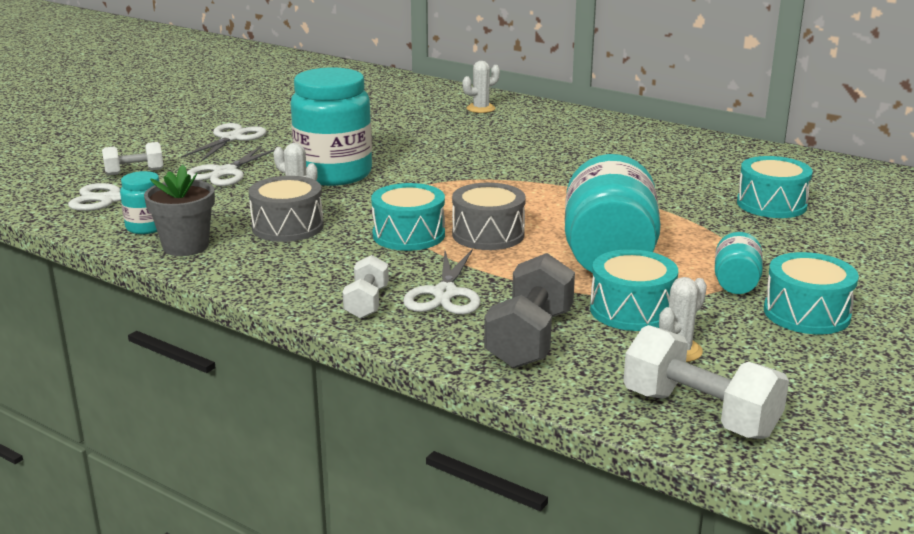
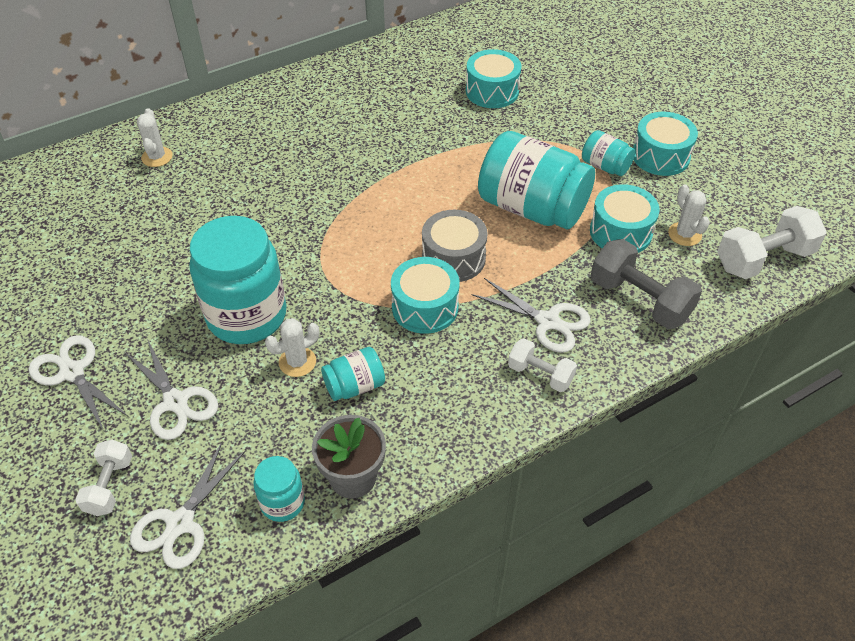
camera: 65 degrees left, 25 degrees up
grey drum [249,176,324,242] -> turquoise jar [321,347,385,401]

